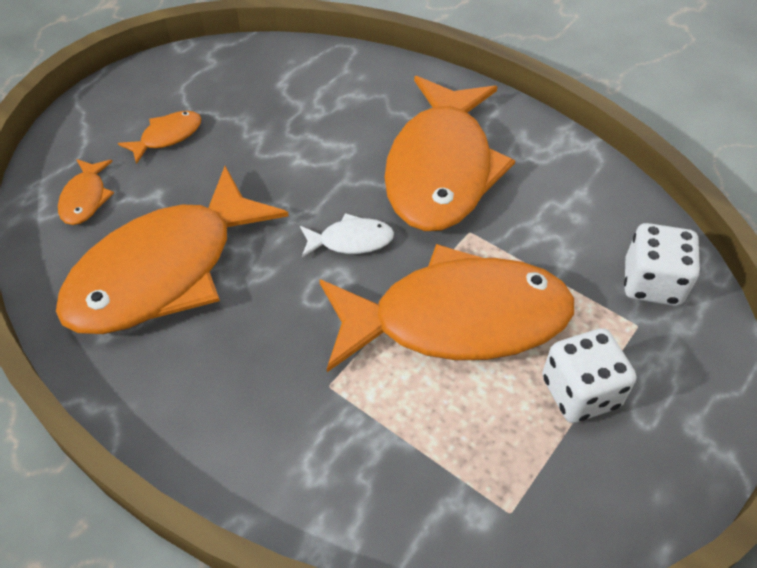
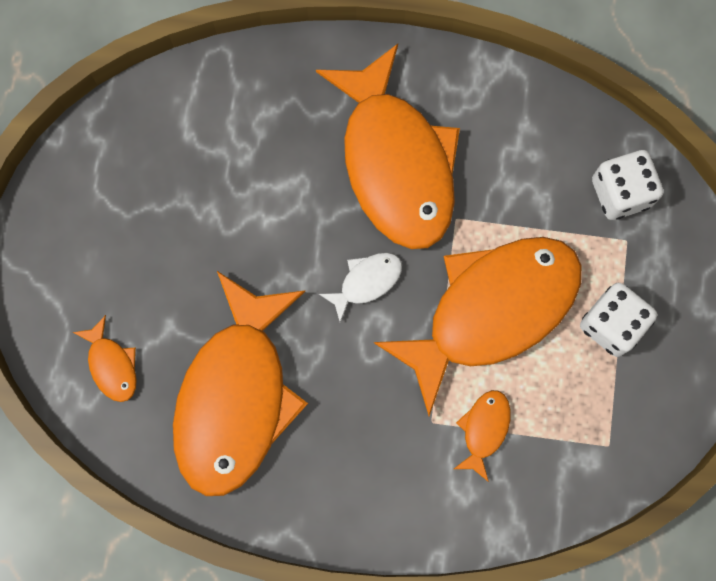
camera: 30 degrees left, 25 degrees up
orange fish [118,111,201,164] -> orange fish moved to [454,390,511,482]

